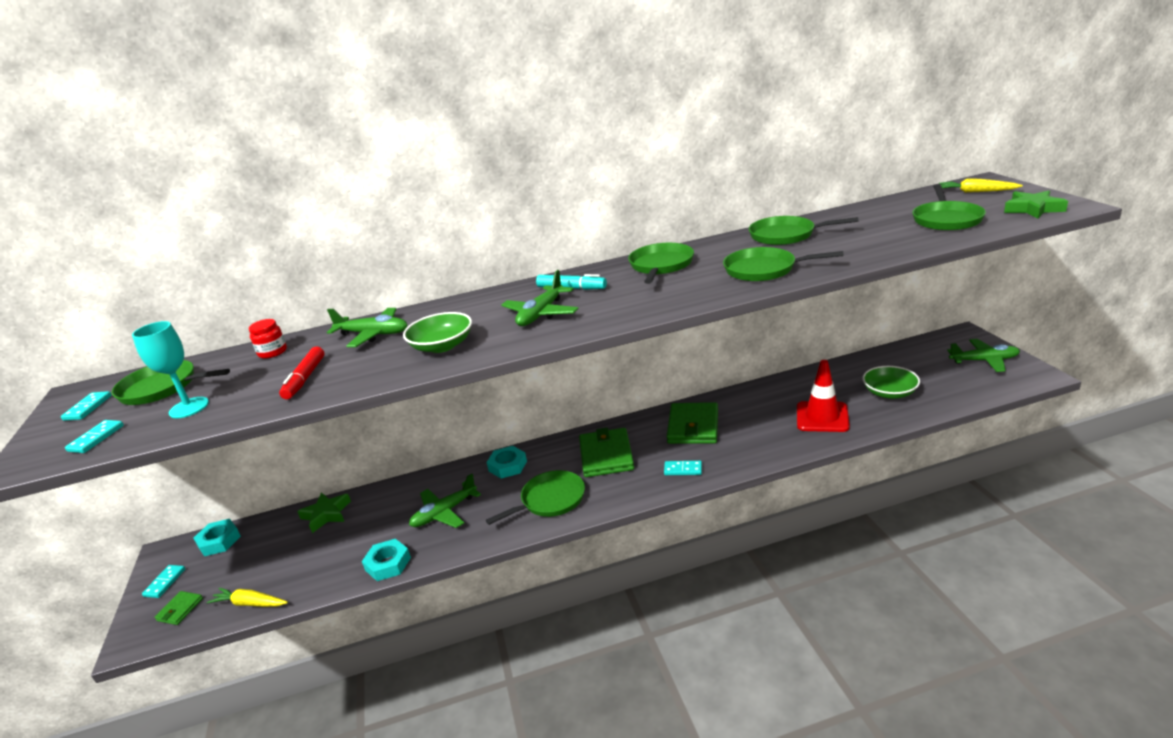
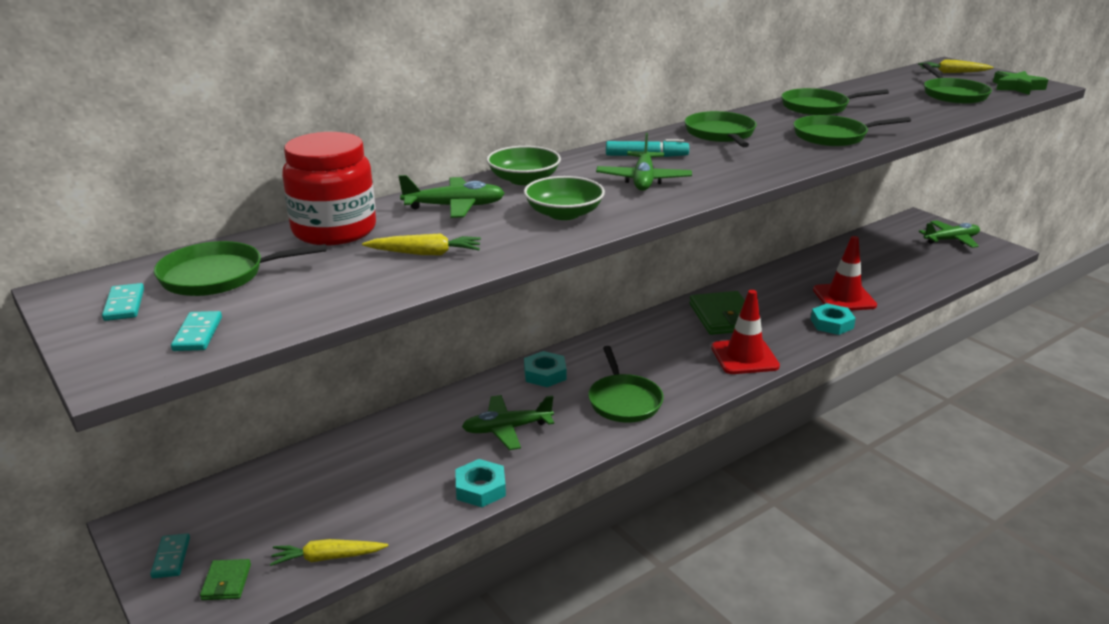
camera: 25 degrees left, 0 degrees up
turquoise goblet [132,321,209,418] -> none
turquoise nut [193,519,241,556] -> turquoise nut moved to [811,303,856,335]
red jar [249,319,287,359] -> red jar [282,132,376,245], size x2.24
red marker [279,347,325,399] -> yellow carrot [362,233,481,255]
green star [297,492,351,533] -> none
green plane [409,474,481,528] -> green plane turned 45 degrees clockwise [462,395,554,450]
green pan [486,470,585,525] -> green pan turned 135 degrees clockwise [588,346,664,423]
green wallet [579,428,634,477] -> none
turquoise domino [664,461,702,475] -> red traffic cone [711,290,780,374]
green bowl [862,366,920,399] -> green bowl moved to [486,146,561,185]

